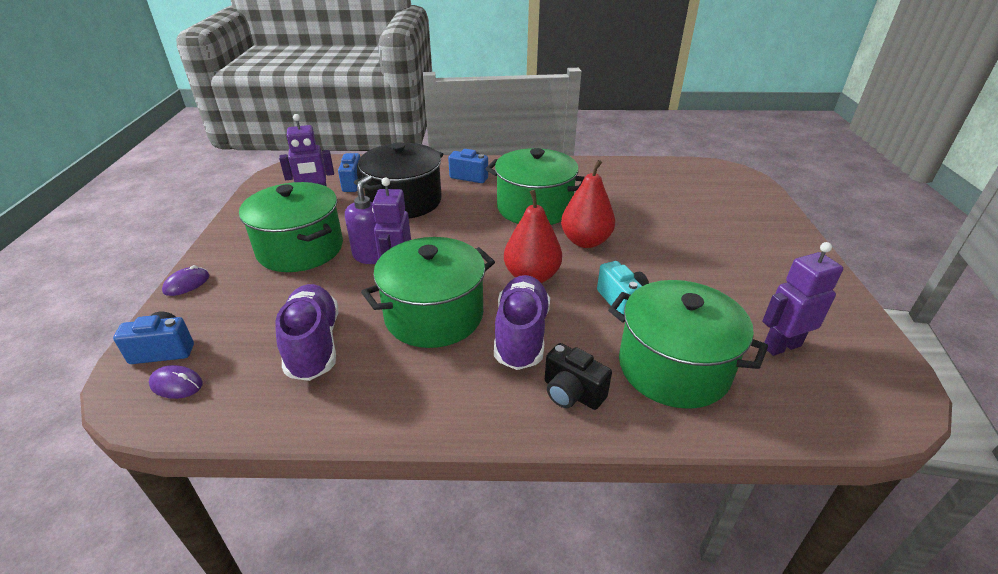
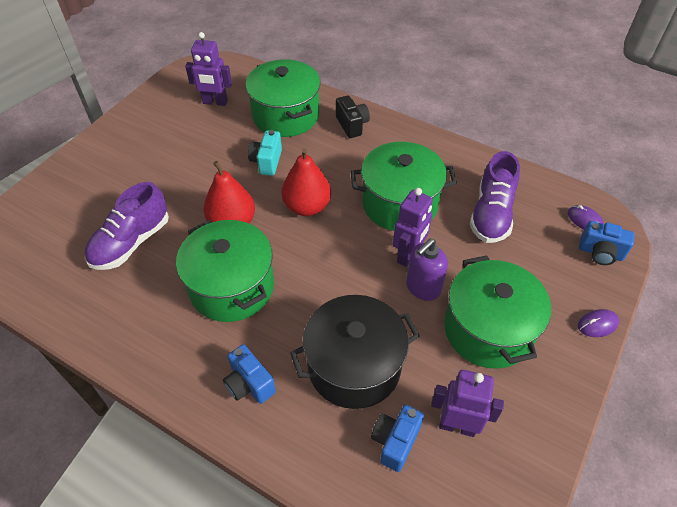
camera: 150 degrees left, 15 degrees up
purple shoe [494,275,550,370] -> purple shoe moved to [85,182,169,270]

